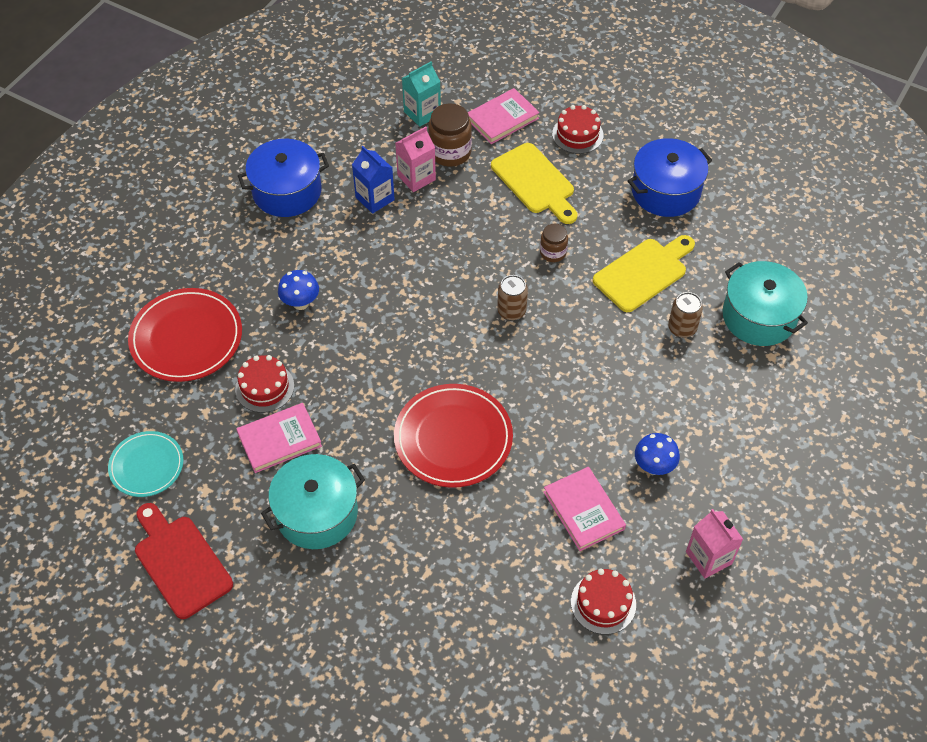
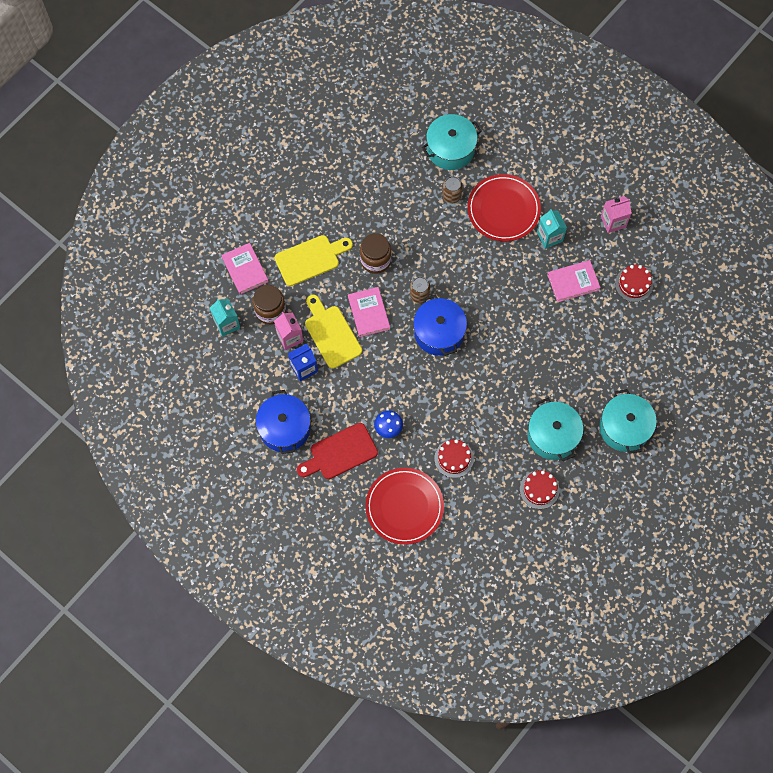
camera: 80 degrees left, 15 degrees up
turquoise plate [108,431,183,497] -> none
red cutting board [135,503,233,619] -> red cutting board moved to [297,423,378,479]
pink book [236,403,322,473] -> pink book moved to [348,287,390,337]
red plate [394,384,513,488] -> red plate moved to [467,174,541,241]
brown jar [540,224,568,262] -> brown jar [360,233,391,274], size x1.67
red cake [552,105,603,154] -> red cake moved to [520,470,559,509]
yellow cutting board [593,235,695,312] -> yellow cutting board moved to [305,295,362,369]
blue pot [628,138,712,217] -> blue pot moved to [413,295,467,356]
blue mushroom [635,433,680,475] -> turquoise carton [537,209,567,249]
none -> turquoise pot [599,389,657,454]

